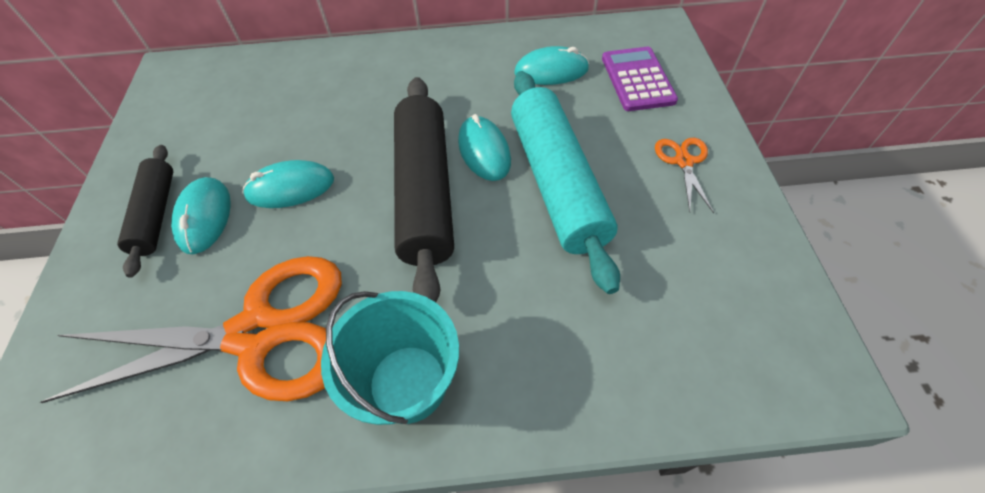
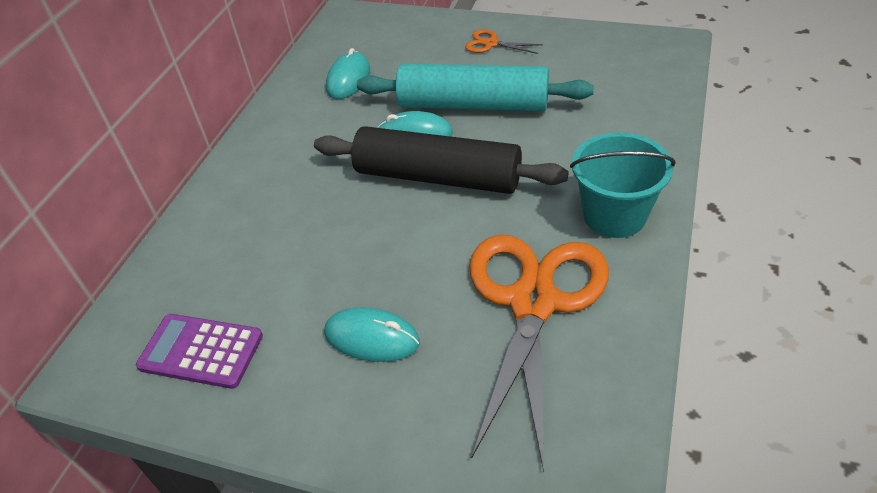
camera: 65 degrees left, 10 degrees down
black rolling pin [117,145,173,278] -> none
turquoise mouse [243,160,334,208] -> none
purple calculator [602,47,678,111] -> purple calculator moved to [136,314,263,389]

